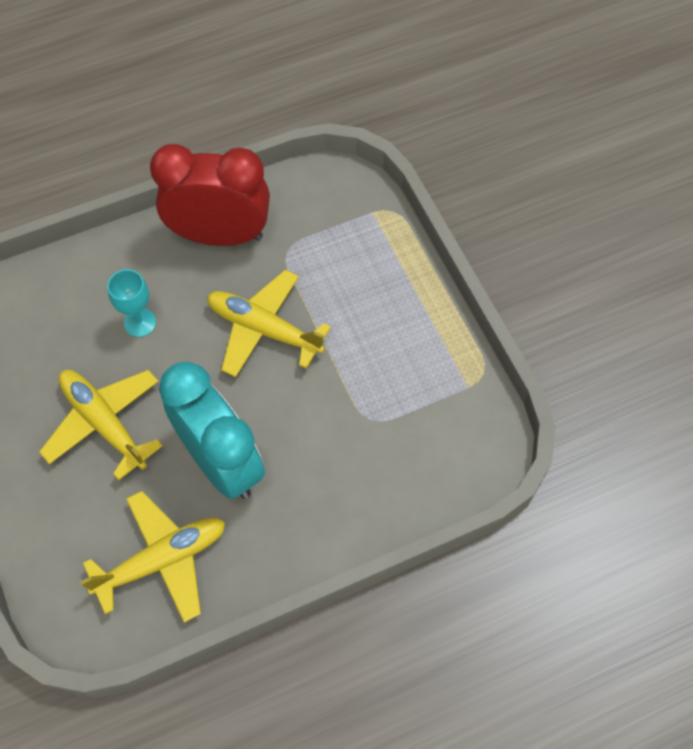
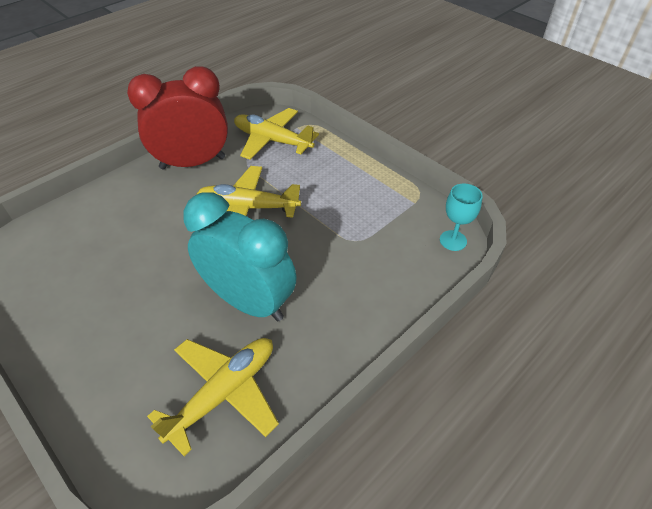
camera: 20 degrees left, 15 degrees down
yellow plane [39,370,163,480] -> yellow plane moved to [234,108,319,160]
turquoise goblet [107,269,156,337] -> turquoise goblet moved to [440,184,483,251]

